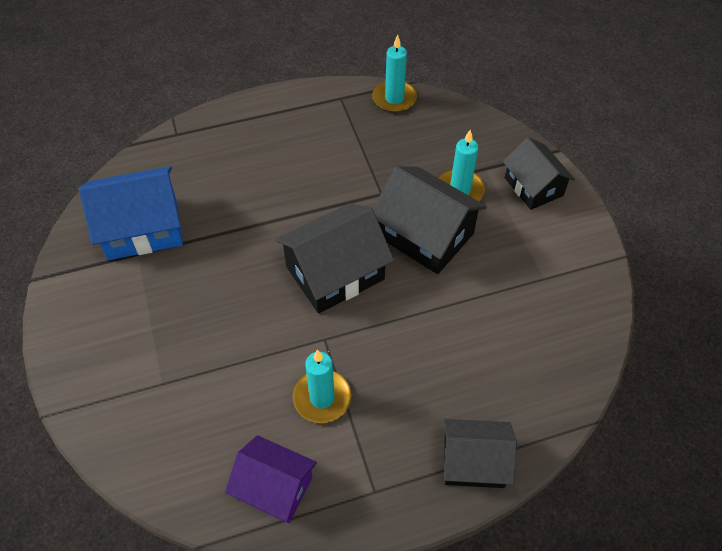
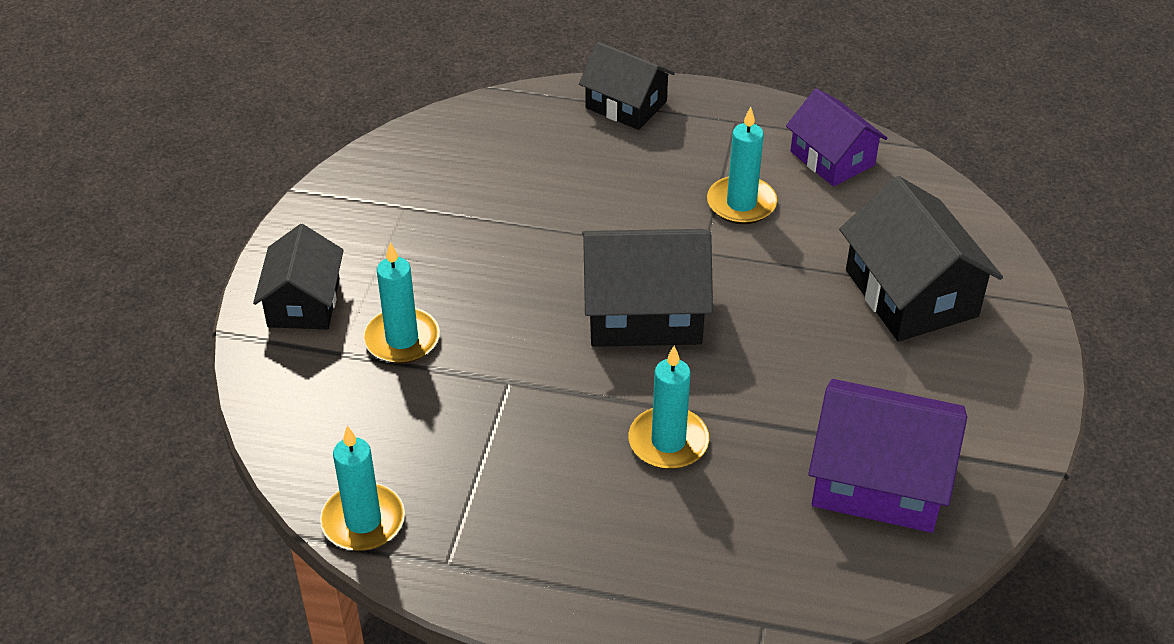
camera: 150 degrees left, 10 degrees down
blue house [79,166,183,260] -> purple house [808,379,967,533]
black house [373,166,487,274] -> black house moved to [839,176,1003,342]
none -> turquoise candle [629,346,709,469]

